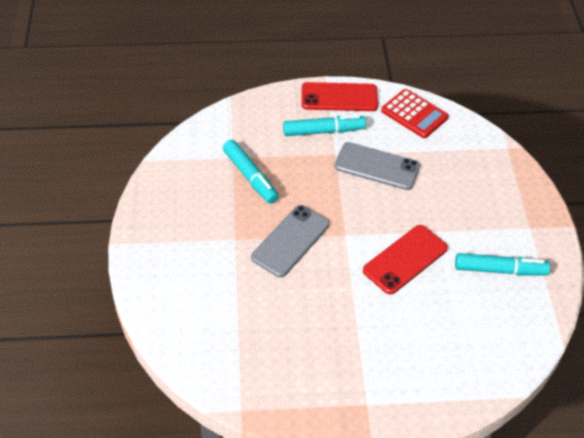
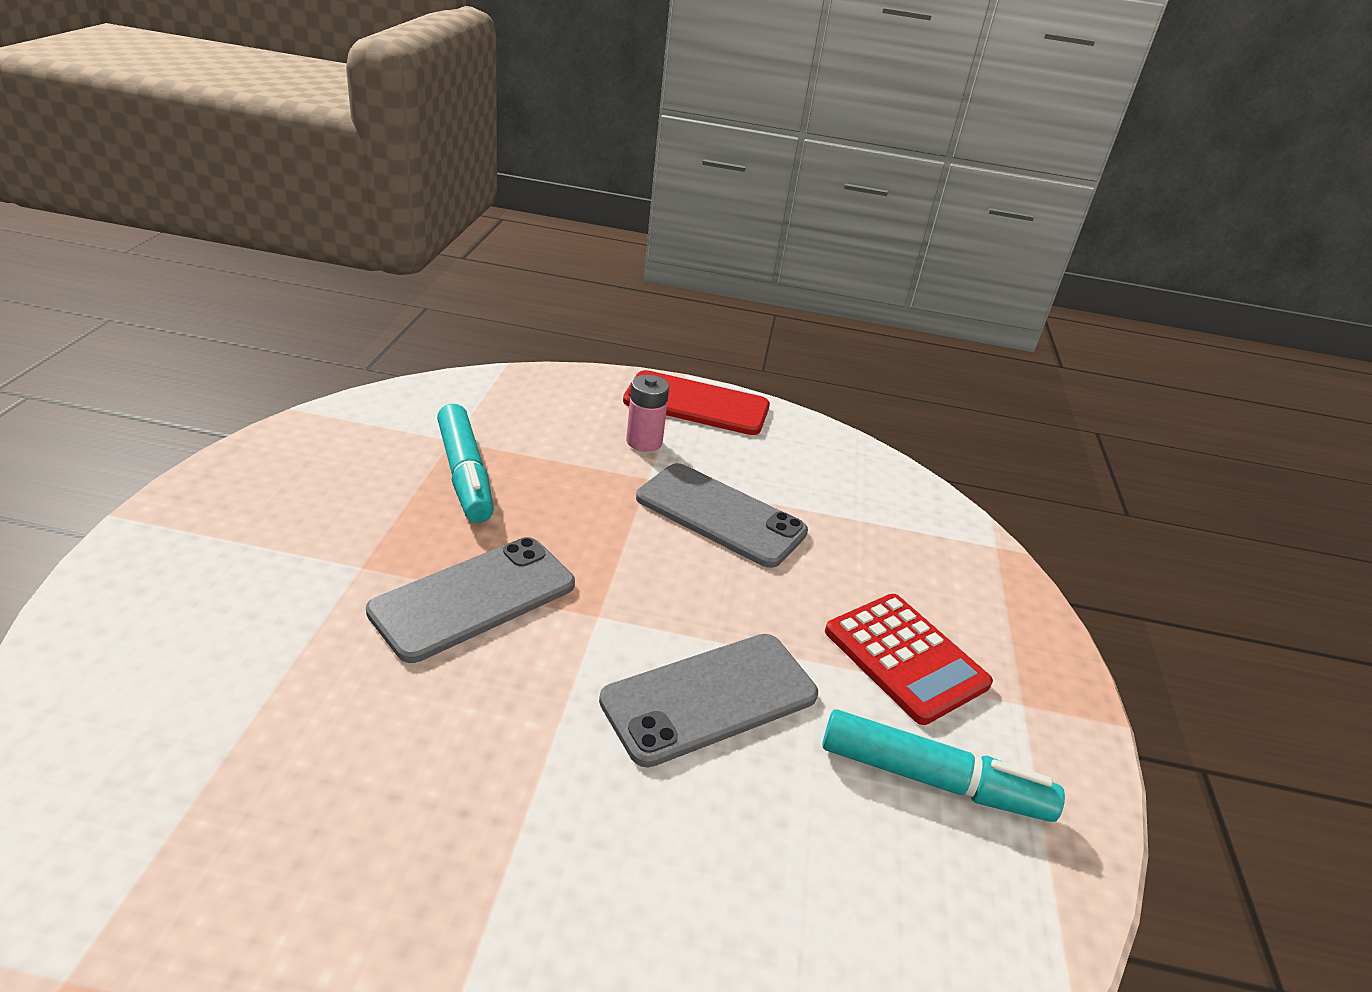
camera: 10 degrees right, 15 degrees down
turquoise marker [283,115,366,136] -> pink battery [626,375,669,452]
red phone [363,225,448,295] -> grey phone [599,634,818,767]
red calculator [381,89,449,138] -> red calculator moved to [825,594,993,725]

